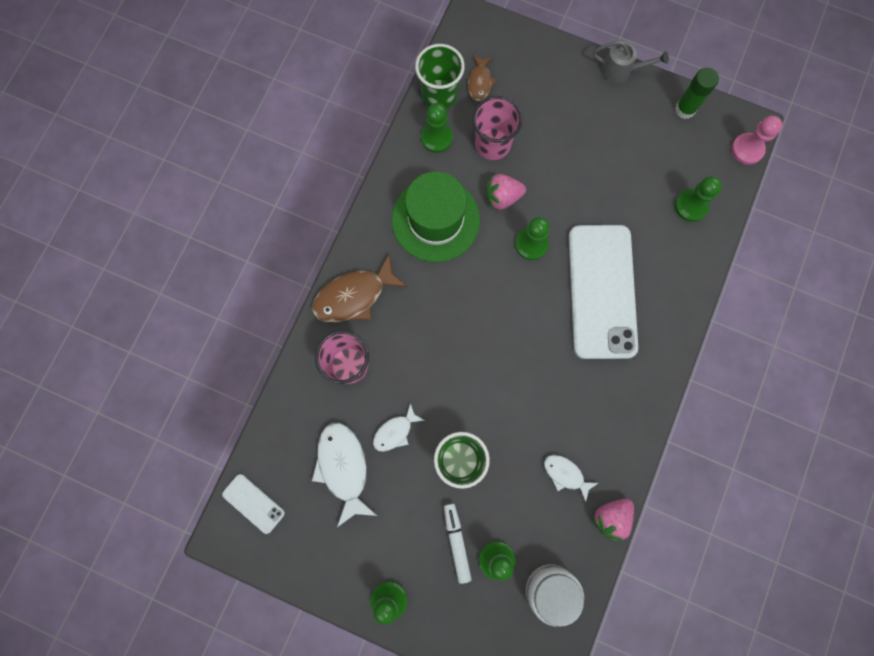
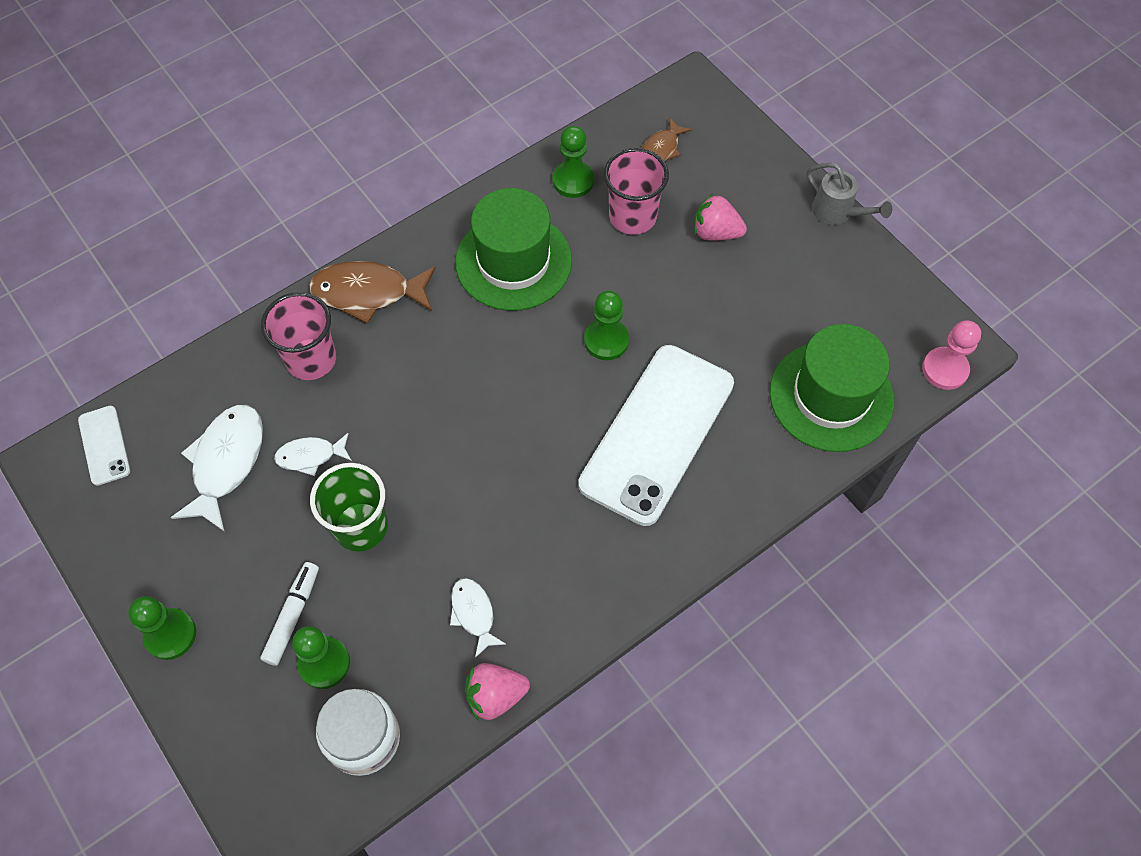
camera: 30 degrees right, 15 degrees down
green cup [415,44,465,109] -> none
pink strawberry [486,174,526,210] -> pink strawberry moved to [694,193,747,241]
green glue stick [675,68,719,119] -> none
green pawn [675,176,722,222] -> green hat [770,324,894,452]

